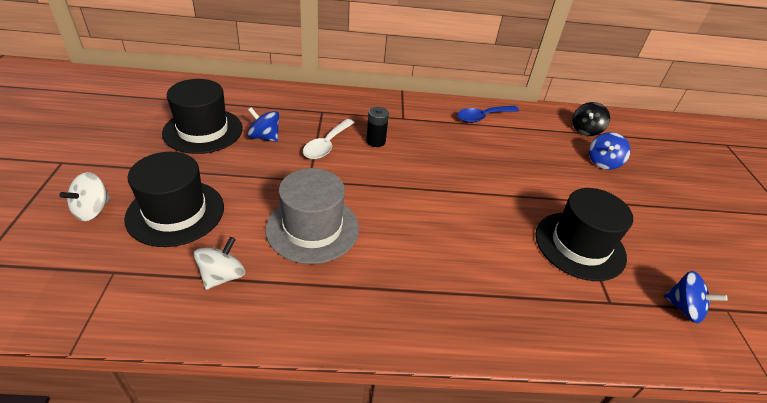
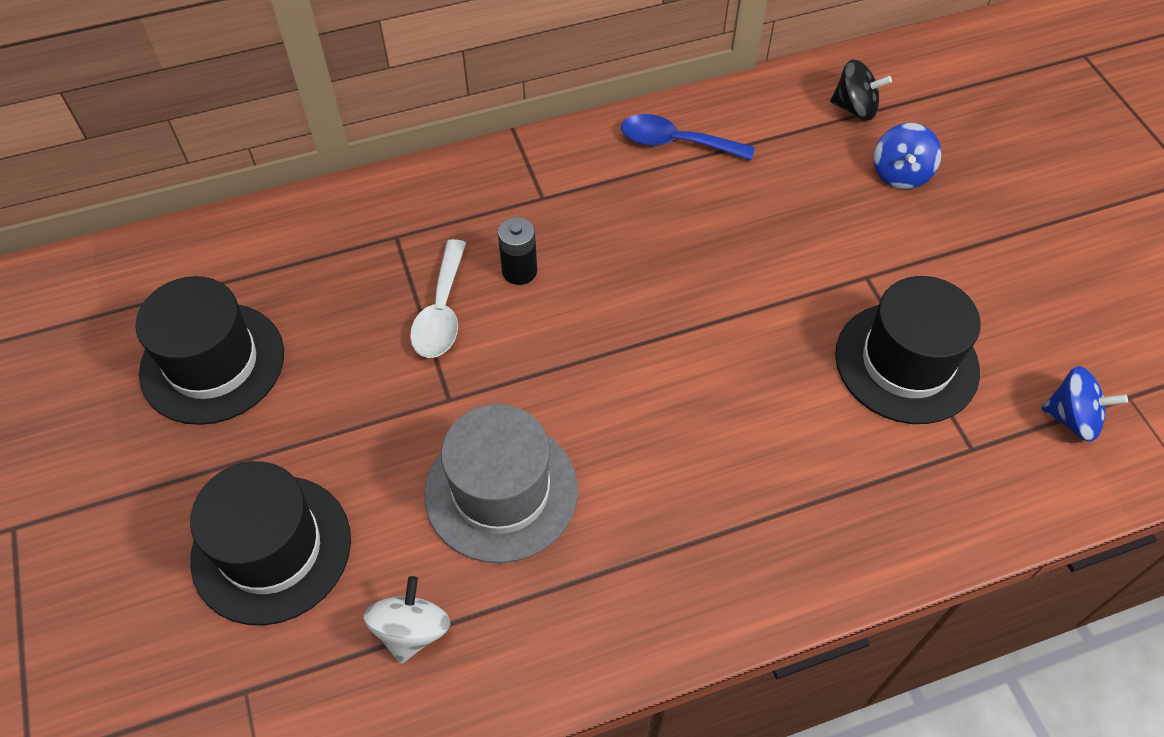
camera: 15 degrees left, 15 degrees up
white spinning top [59,172,111,221] -> none
blue spinning top [247,107,279,142] -> none
blue spoon [457,106,519,123] -> blue spoon turned 60 degrees clockwise [621,114,755,160]
black spinning top [572,102,610,136] -> black spinning top turned 90 degrees counterclockwise [830,60,892,120]

